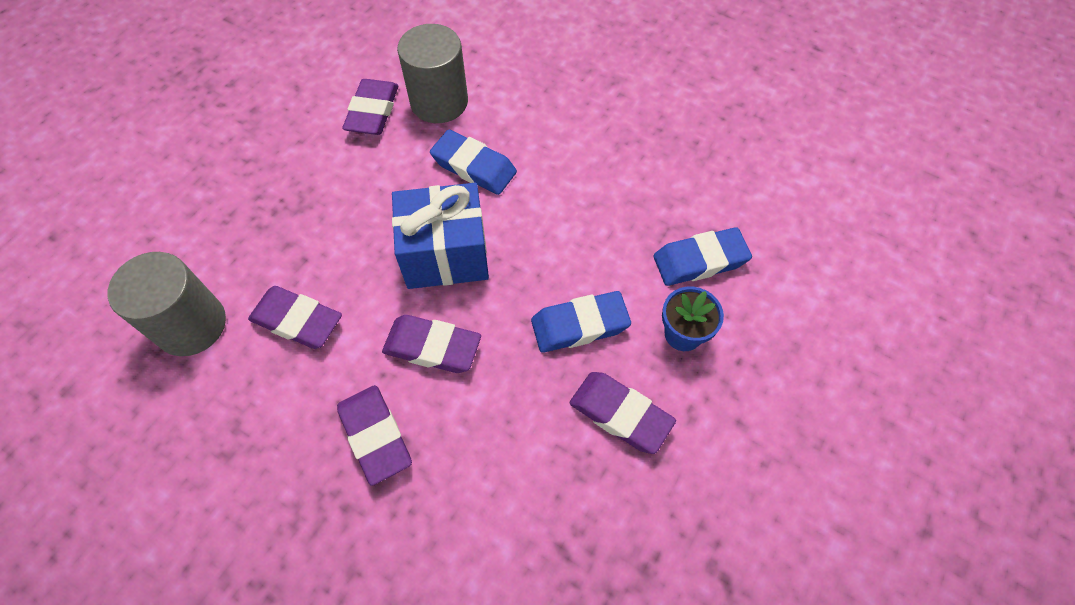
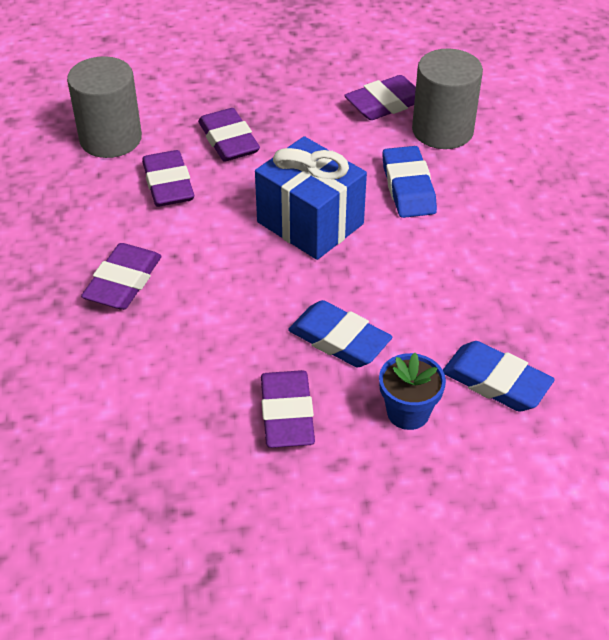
camera: 50 degrees right, 15 degrees down
purple eraser [382,315,481,373] -> purple eraser moved to [198,108,260,162]

